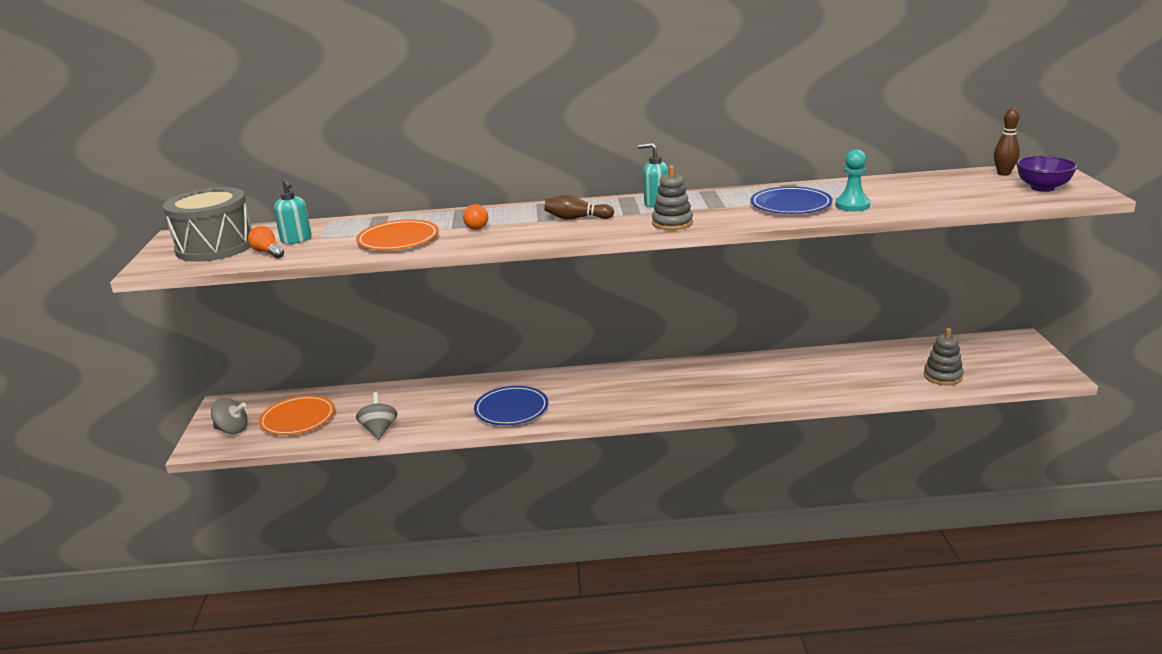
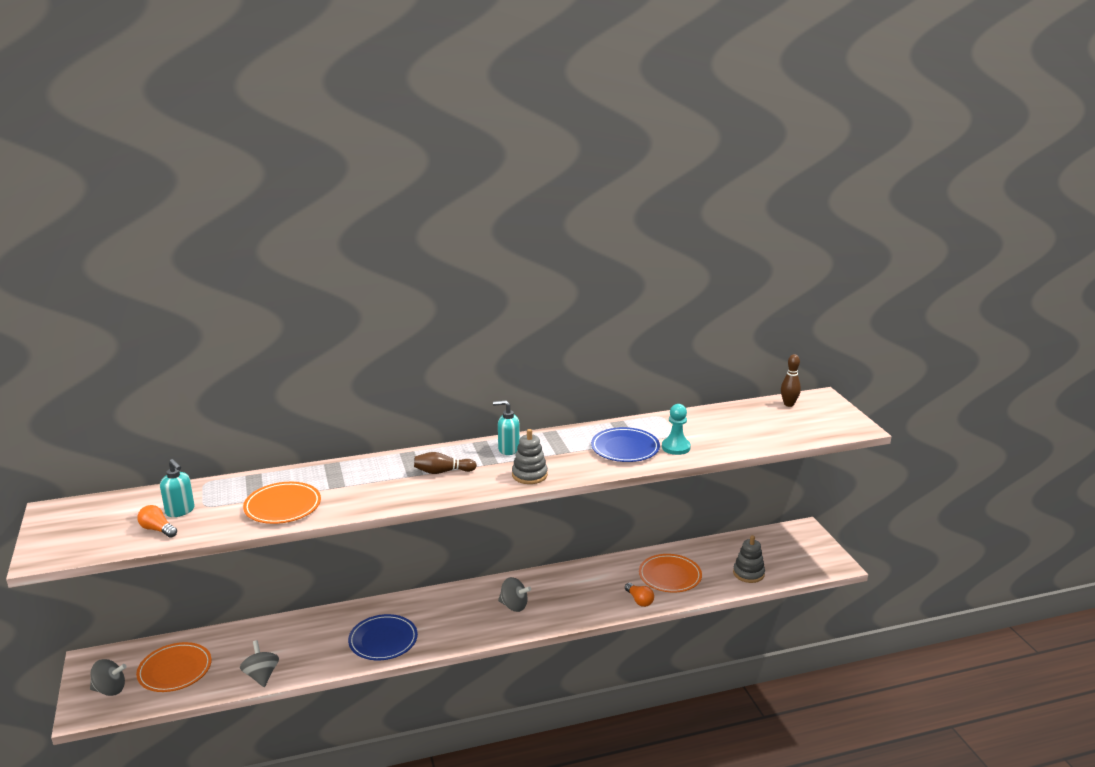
camera: 15 degrees left, 0 degrees up
grey drum [163,187,252,262] -> none
orange light bulb [463,204,488,230] -> orange light bulb moved to [625,583,654,607]
purple bowl [1016,156,1078,192] -> none
none -> grey spinning top [498,577,531,612]
none -> orange plate [639,554,702,593]

